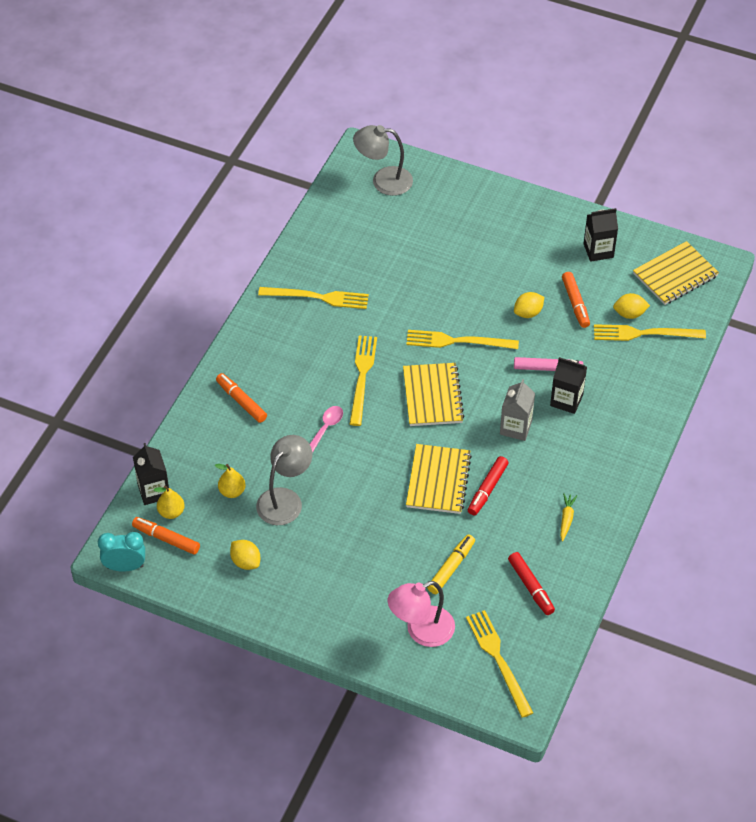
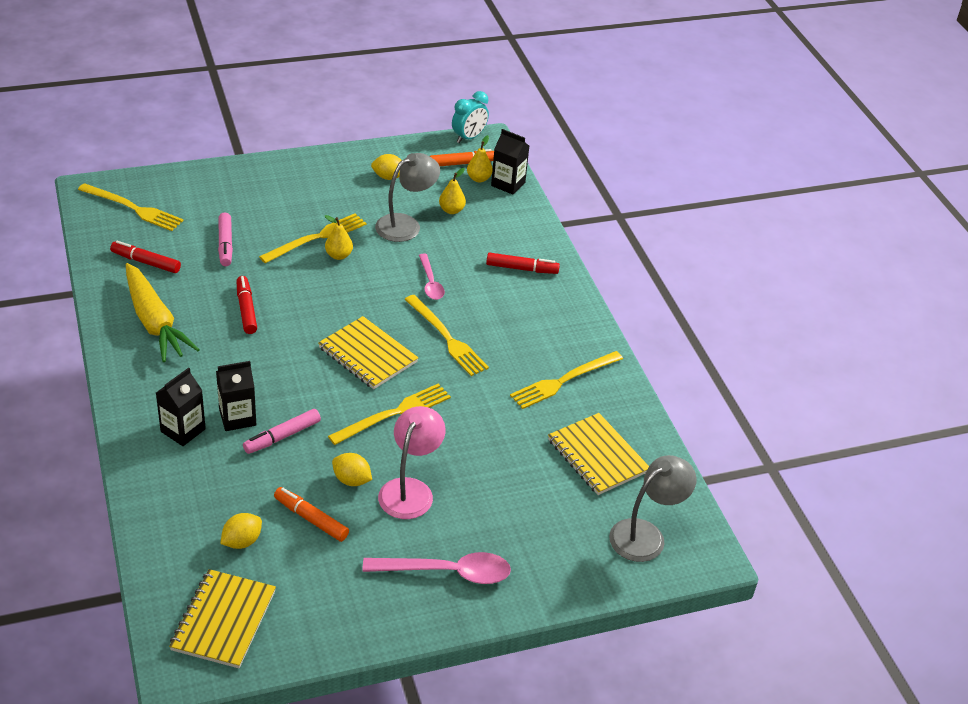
camera: 135 degrees right, 10 degrees down
orange marker [216,373,267,423] -> red marker [486,253,560,274]
grey lamp [256,435,312,525] -> grey lamp turned 120 degrees counterclockwise [375,153,440,242]
pink lamp [388,581,455,647] -> pink lamp moved to [378,406,446,519]
yellow notebook [406,444,472,514] -> yellow notebook moved to [548,413,649,495]
yellow marker [427,534,475,594] -> pink marker [218,212,233,266]
grey carton [500,379,535,441] -> none
yellow lemon [514,292,544,318] -> yellow lemon turned 75 degrees counterclockwise [332,453,372,486]
yellow carrot [560,493,577,542] -> yellow carrot [126,263,200,362], size x2.50
black carton [584,208,618,262] -> black carton moved to [156,368,206,446]
yellow fork [594,324,706,341] -> yellow fork moved to [259,214,366,263]
none -> yellow pear [325,215,353,260]
none -> pink spoon [362,552,511,584]

